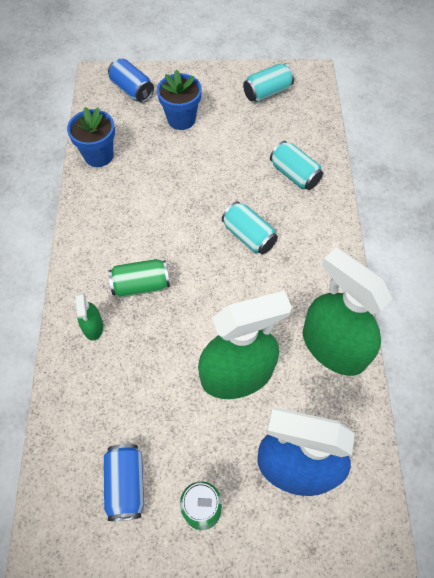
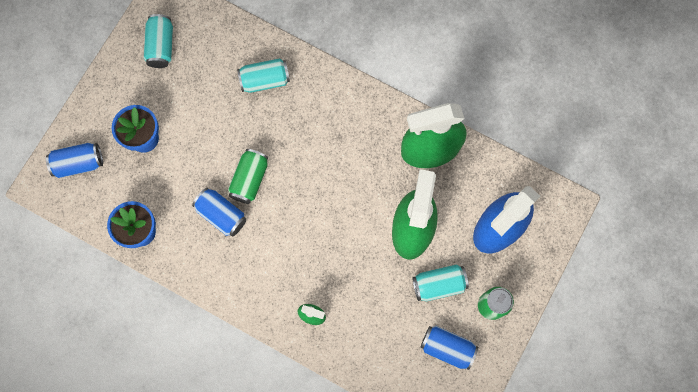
camera: 60 degrees left, 15 degrees up
green can [108,259,170,298] -> green can moved to [228,149,268,204]
turquoise can [222,201,278,255] -> turquoise can moved to [412,264,469,301]
none -> blue can [192,188,246,237]

